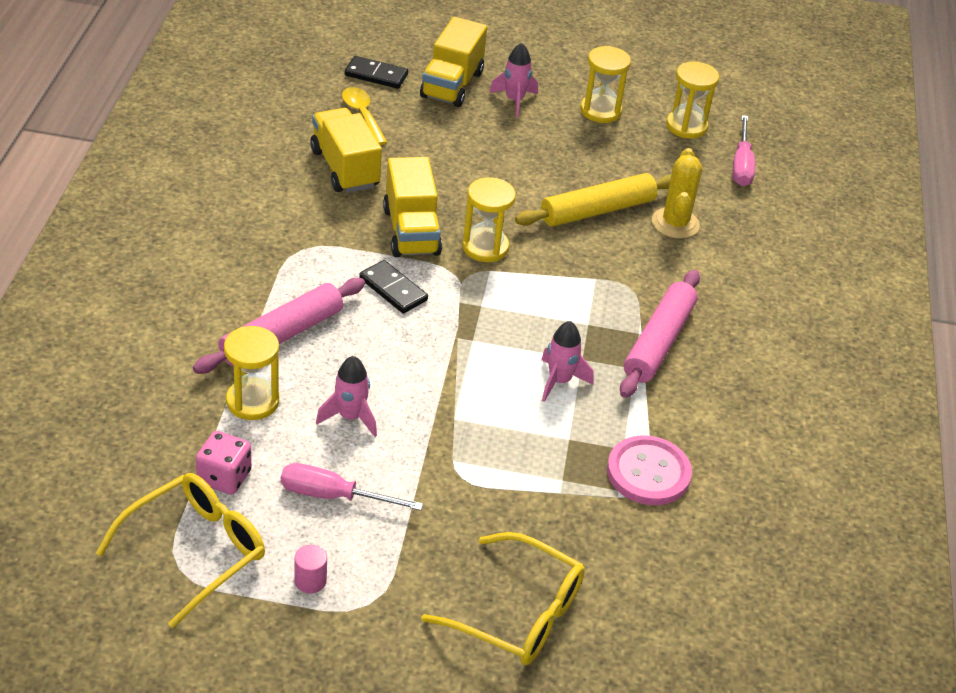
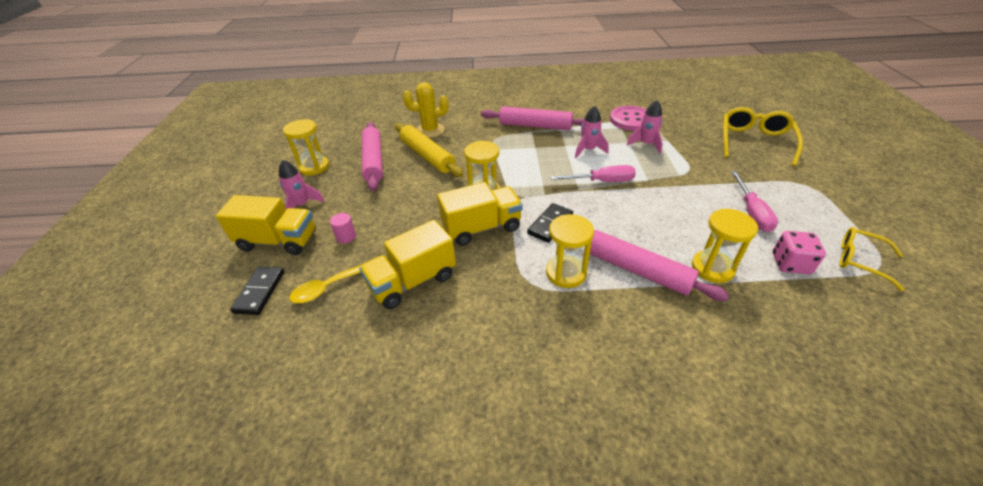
camera: 95 degrees left, 0 degrees up
yellow glasses [96,473,265,628] -> yellow glasses [840,227,904,291], size x0.64
pink cylinder [294,545,327,594] -> pink cylinder moved to [330,213,356,243]
pink rocket [316,356,377,437] -> pink rocket moved to [627,100,663,154]
yellow hourglass [666,61,719,139] -> yellow hourglass moved to [546,214,594,288]
pink screwdriver [732,115,755,186] -> pink screwdriver moved to [550,165,636,182]
none -> pink rolling pin [362,122,383,191]

